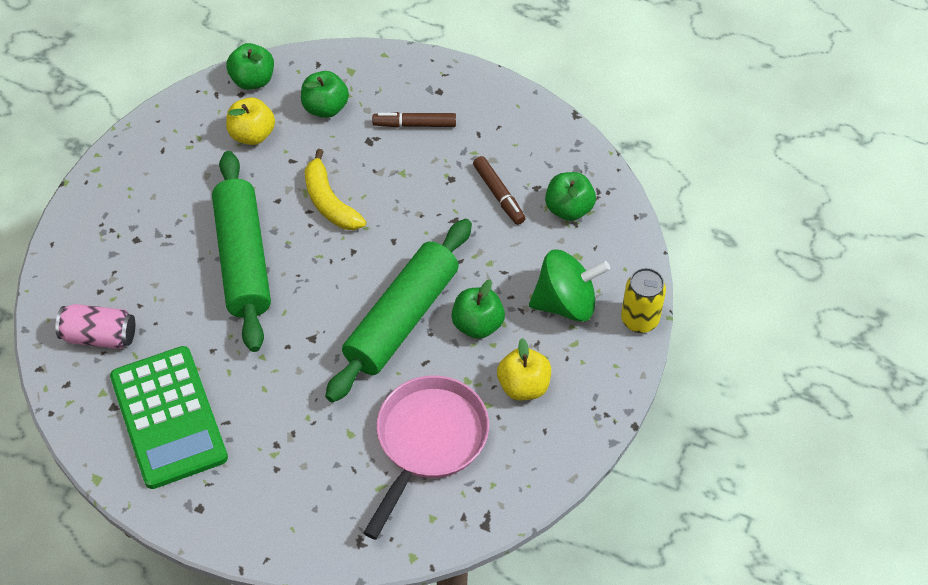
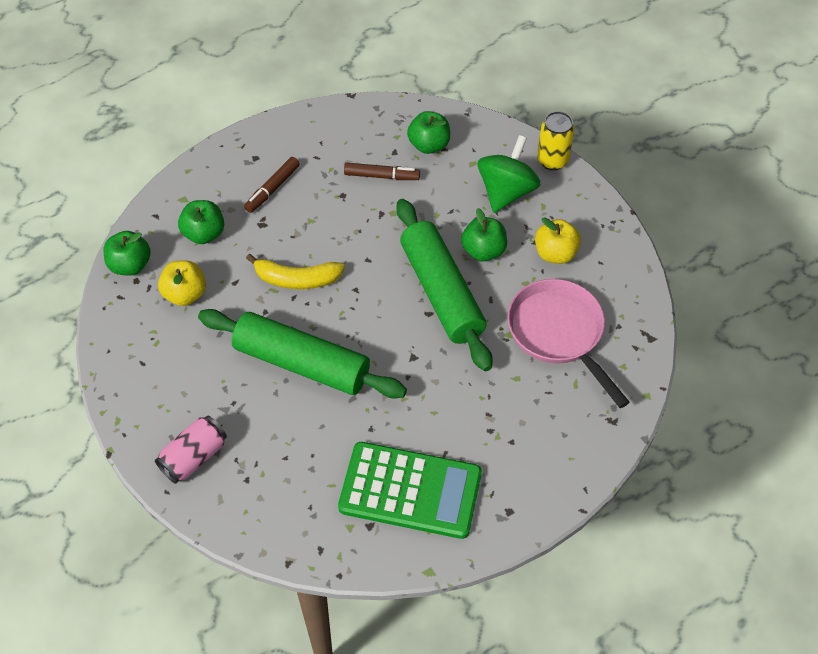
camera: 55 degrees left, 0 degrees up
pink can [55,304,135,349] -> pink can moved to [155,416,227,484]

